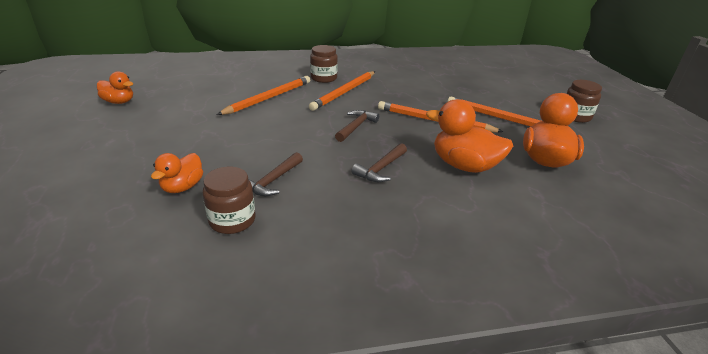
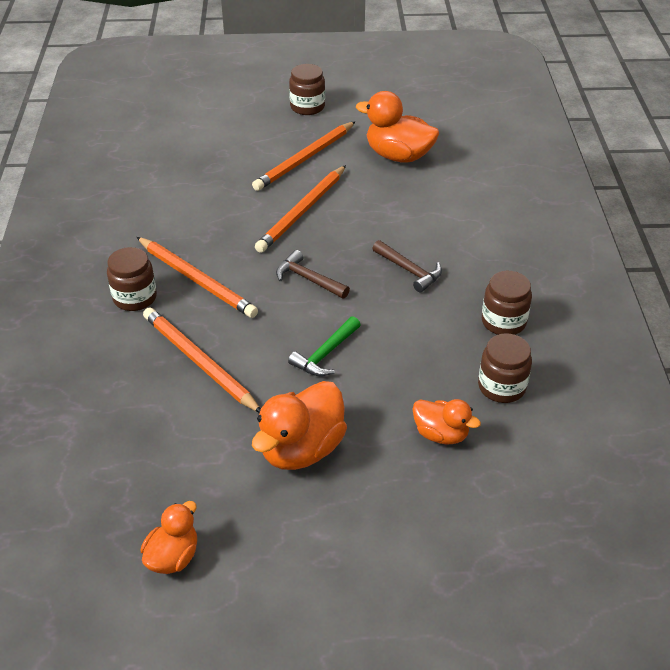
camera: 80 degrees left, 10 degrees up
brown hammer [248,152,303,196] -> none
orange duck [426,99,513,173] -> orange duck moved to [252,381,347,470]
none -> green hammer [288,316,361,376]
none -> brown jar [482,271,532,335]

